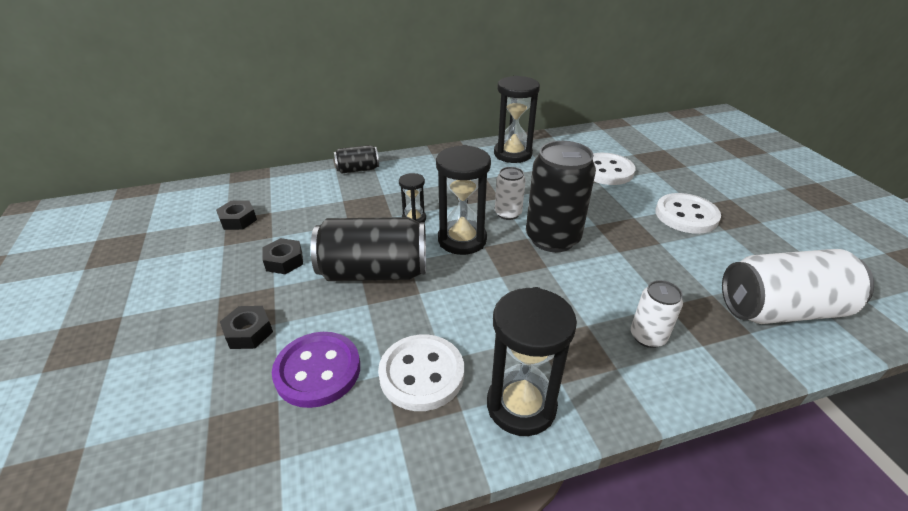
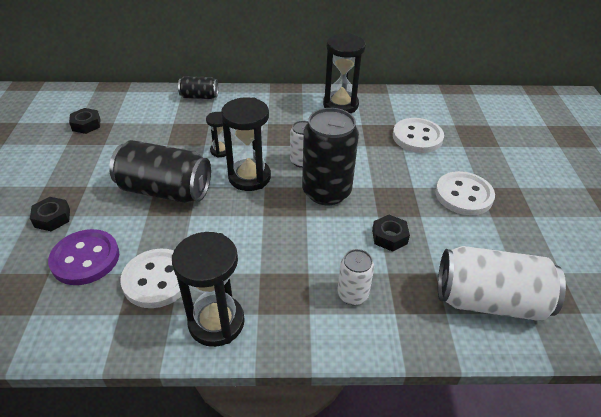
camera: 15 degrees right, 5 degrees up
black nut [262,238,303,274] -> black nut moved to [372,215,410,252]

